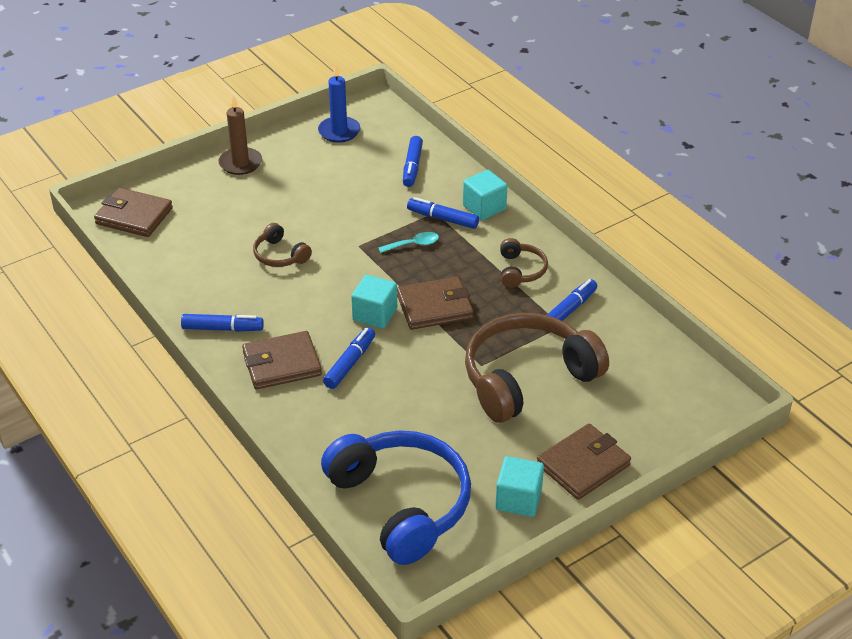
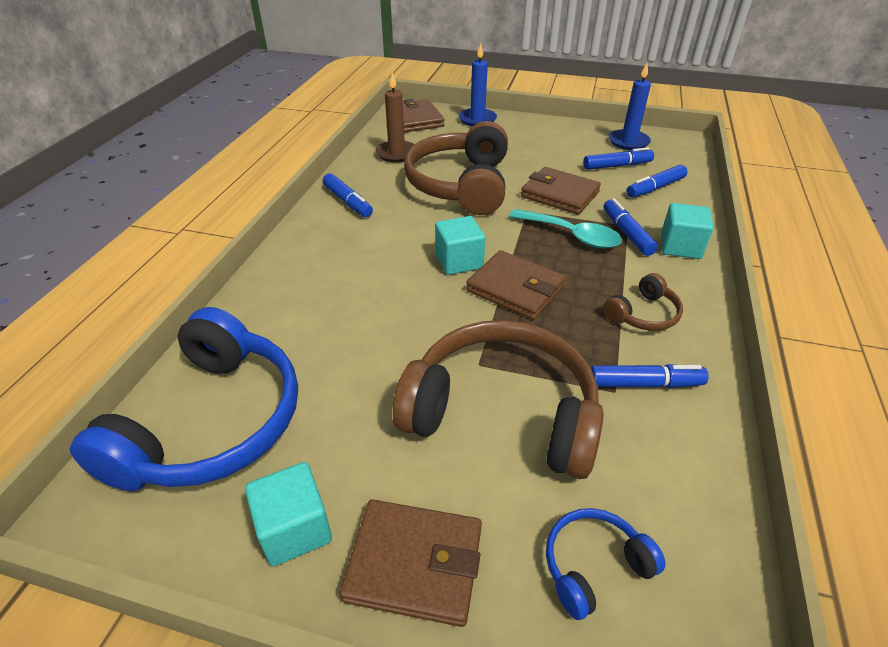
camera: 50 degrees right, 0 degrees up
brown candle [218,95,262,175] -> brown candle moved to [375,72,415,163]
brown wallet [242,331,322,389] -> brown wallet moved to [521,167,601,215]
brown headphones [253,223,312,267] -> brown headphones [404,121,508,215], size x2.19
blue marker [323,327,375,389] -> blue marker moved to [583,147,654,170]
turquoise spoon [378,232,439,253] -> turquoise spoon [509,209,622,248], size x1.70
none -> blue candle [459,44,497,126]
none -> blue headphones [546,508,666,620]

